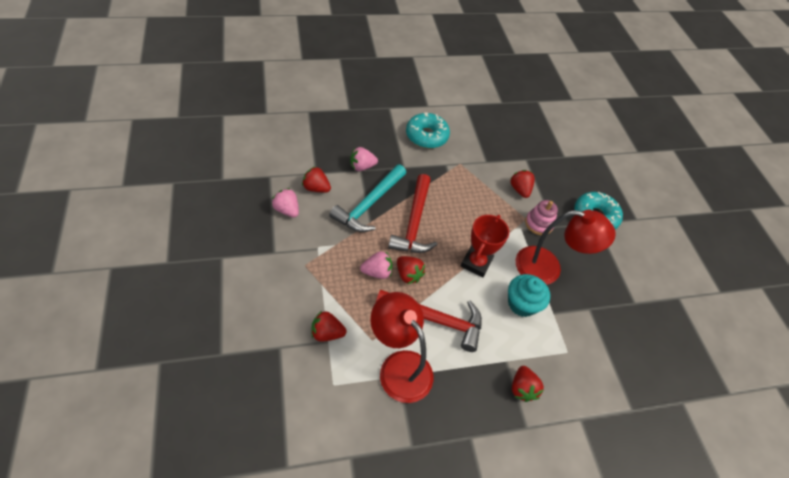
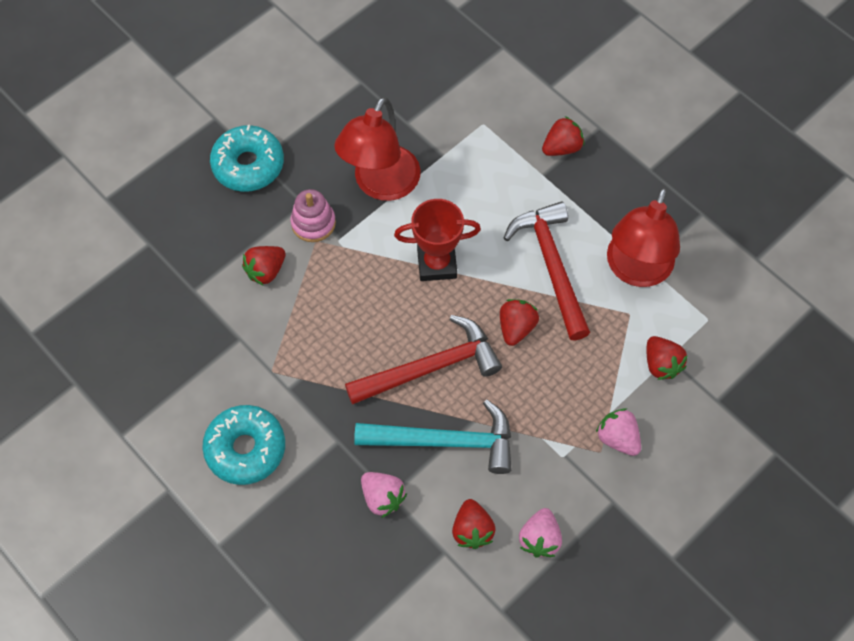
camera: 115 degrees left, 10 degrees up
pink strawberry [360,251,393,279] -> pink strawberry moved to [596,408,641,456]
turquoise cupcake [508,274,550,317] -> none
red lamp [516,210,616,285] -> red lamp turned 135 degrees counterclockwise [334,97,421,201]

